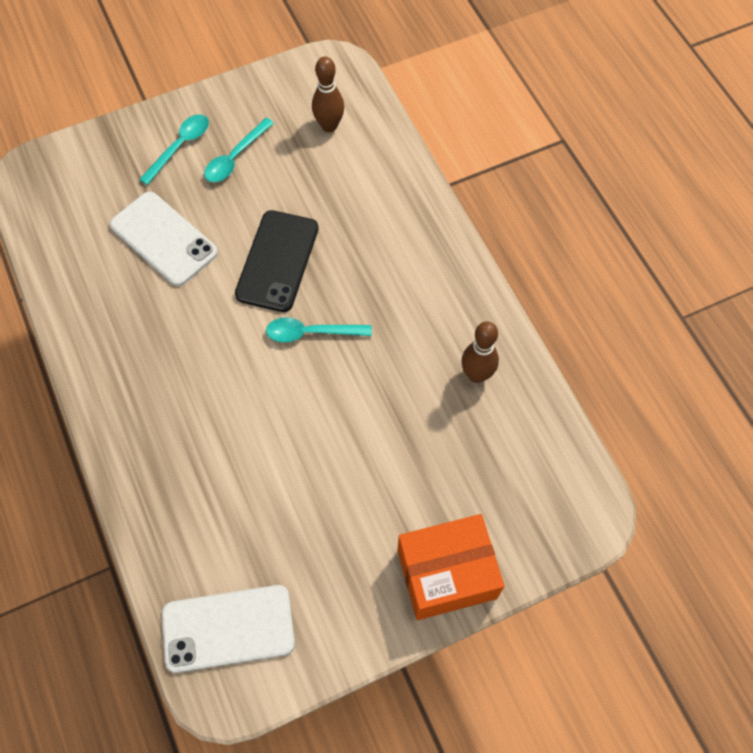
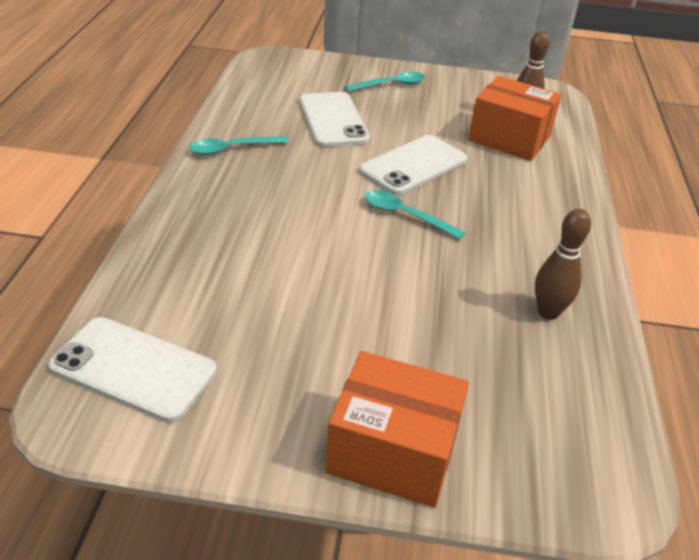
camera: 30 degrees right, 25 degrees down
turquoise spoon [204,118,274,182] -> turquoise spoon moved to [189,136,289,155]
black phone [235,210,319,312] -> white phone [359,135,467,195]
none -> orange box [468,76,561,161]

